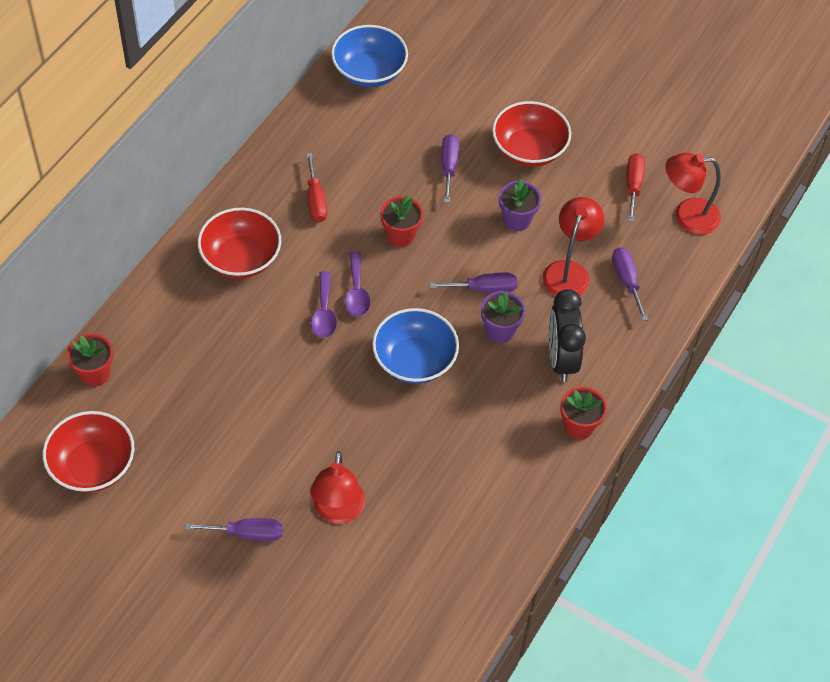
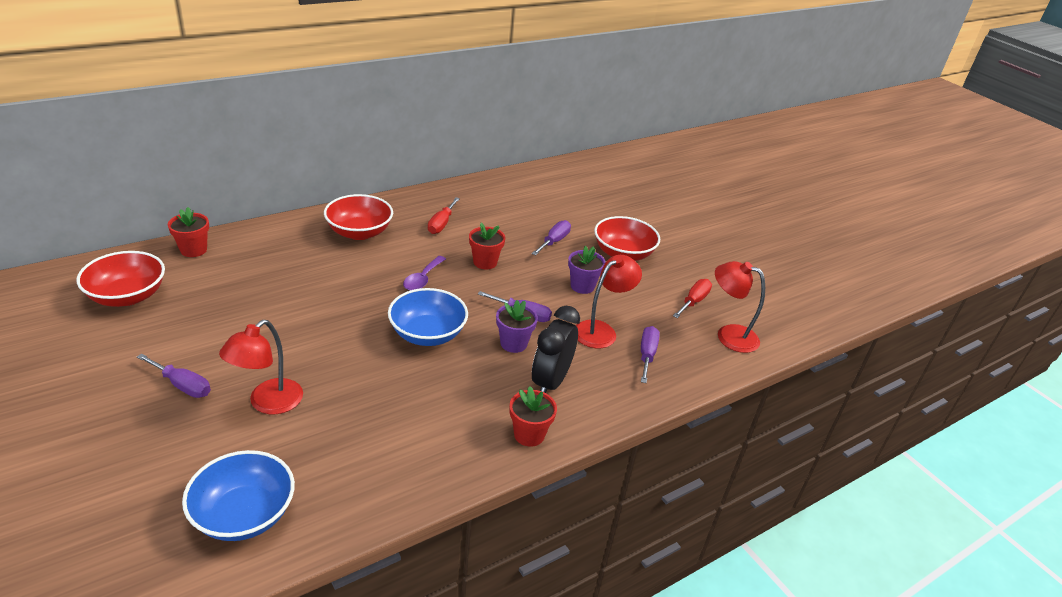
camera: 25 degrees right, 20 degrees down
purple spoon [311,271,337,338] -> none
blue bowl [331,25,408,87] -> blue bowl moved to [182,450,295,541]

